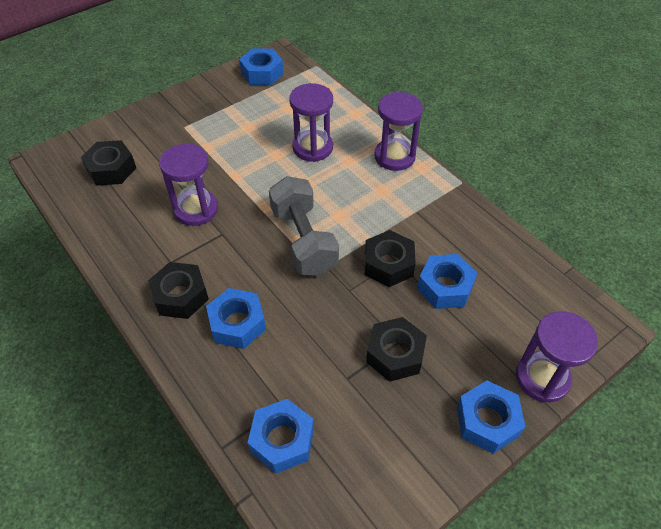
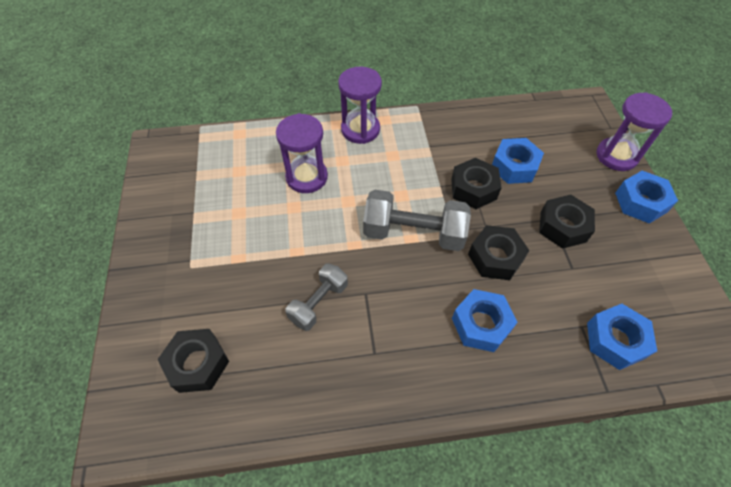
camera: 60 degrees left, 5 degrees up
black nut [148,262,209,319] -> black nut moved to [468,225,529,280]
purple hourglass [159,143,218,226] -> grey dumbbell [285,263,348,331]
blue nut [239,48,284,85] -> none

